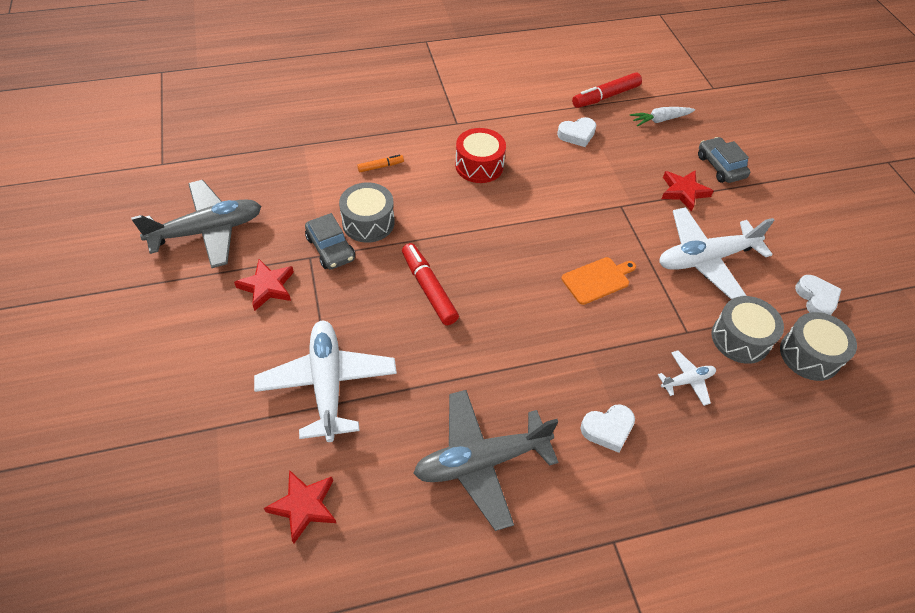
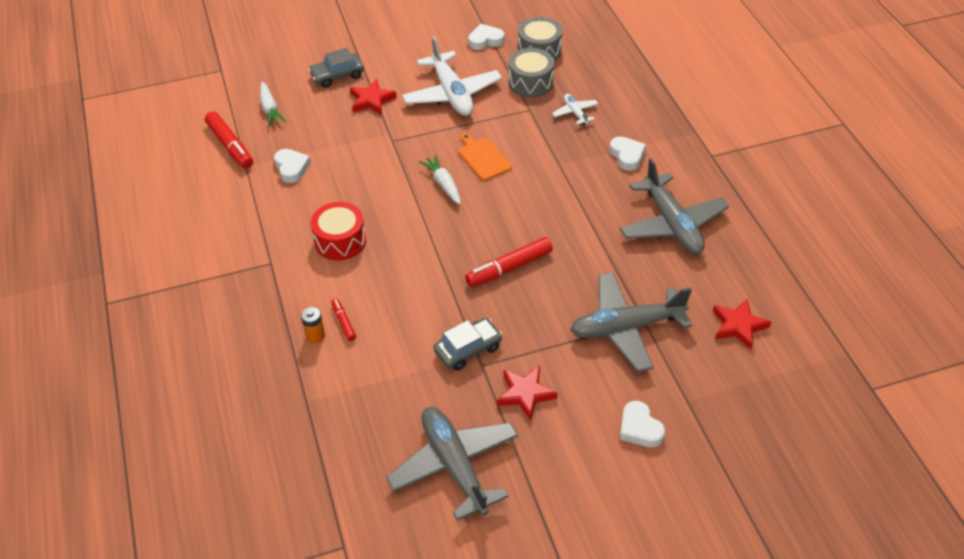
camera: 90 degrees left, 5 degrees down
white plane [254,321,397,442] -> grey plane [570,272,692,372]
grey drum [339,182,395,243] -> none
orange marker [357,155,404,172] -> red marker [331,299,356,341]
none -> orange battery [301,307,325,344]
none -> white carrot [419,155,461,204]
none -> white heart [620,401,665,447]

